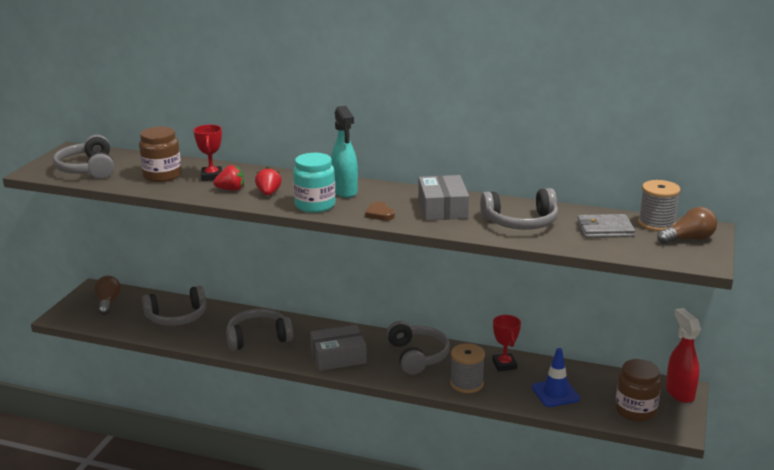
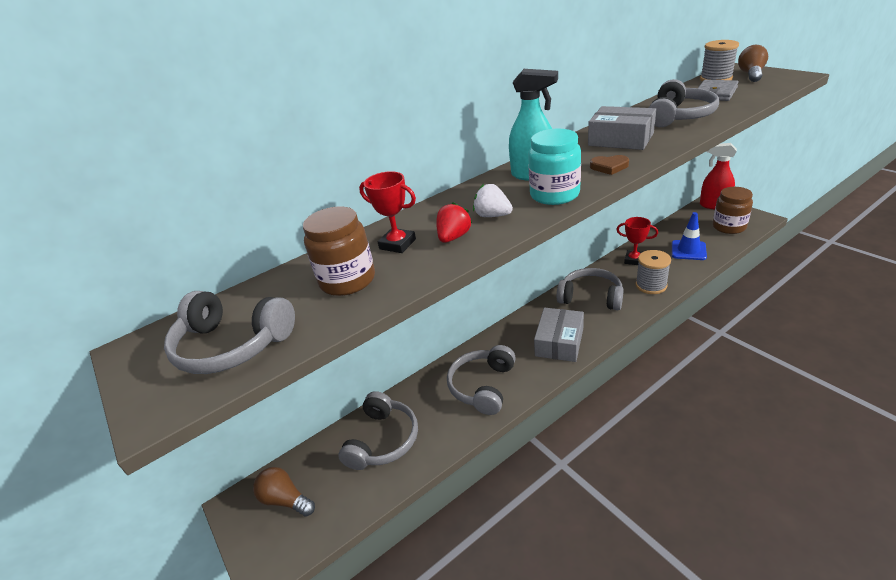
camera: 50 degrees left, 10 degrees up
red strawberry [255,167,281,196] -> white strawberry [473,184,513,217]

